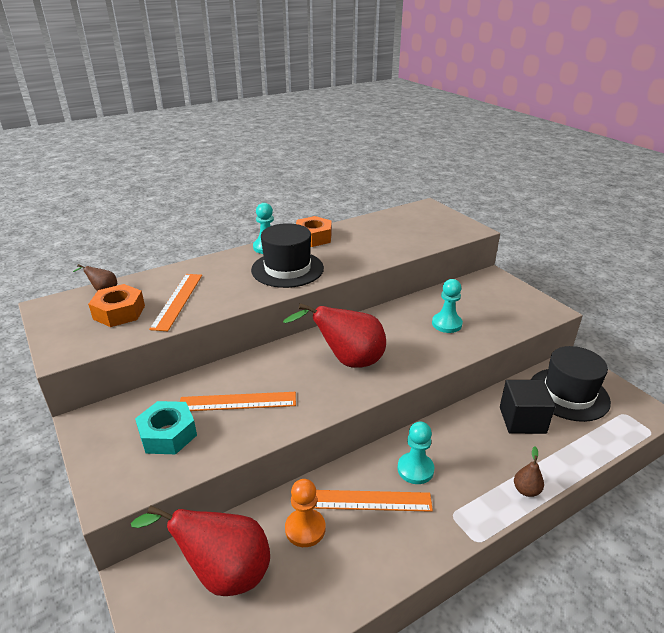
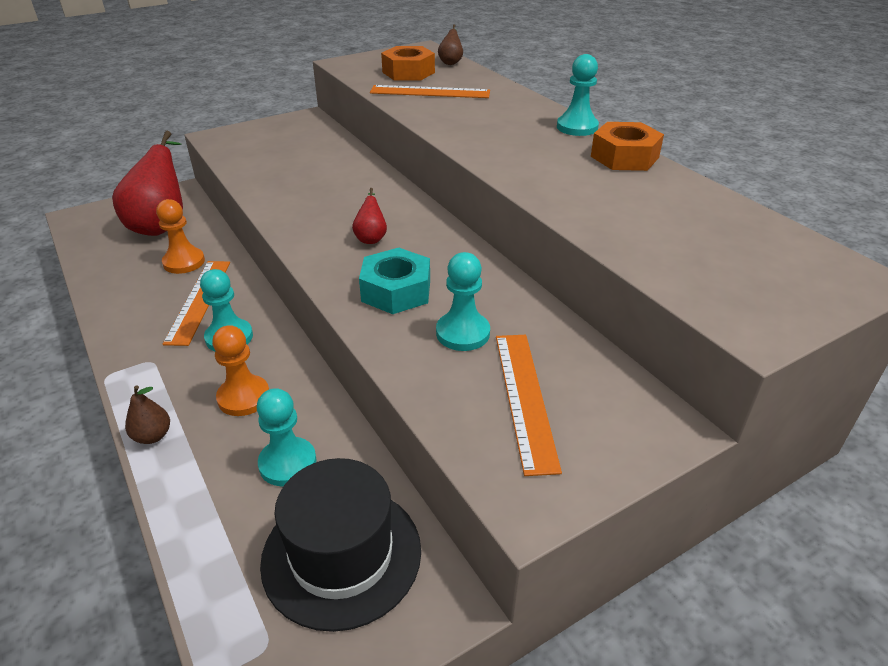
camera: 90 degrees right, 5 degrees up
turquoise nut [135,401,197,454] -> turquoise nut moved to [359,248,430,314]
orange ruler [180,392,296,411] -> orange ruler moved to [496,335,562,476]
black hat [251,223,324,288] -> none
red pear [283,303,386,368] -> red pear [352,188,387,244], size x0.44
black cube [500,380,555,434] -> turquoise pawn [257,388,317,486]
none -> orange pawn [212,325,269,416]

